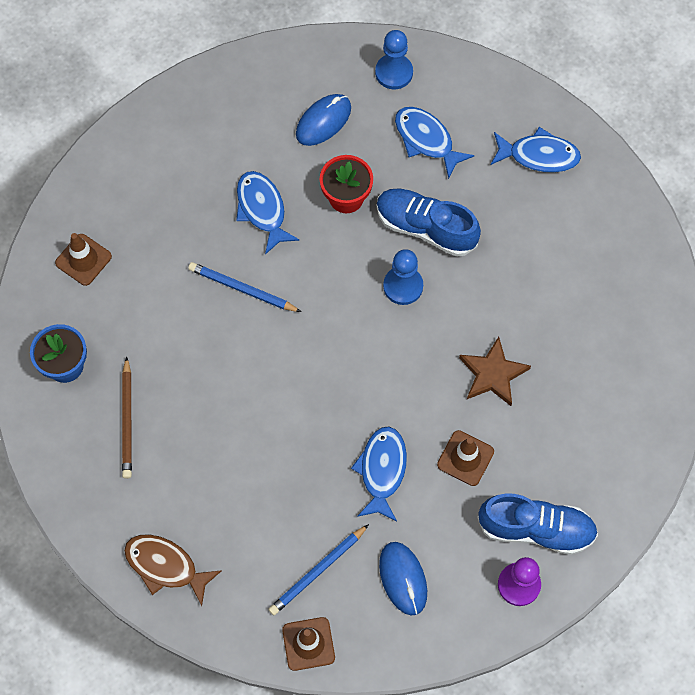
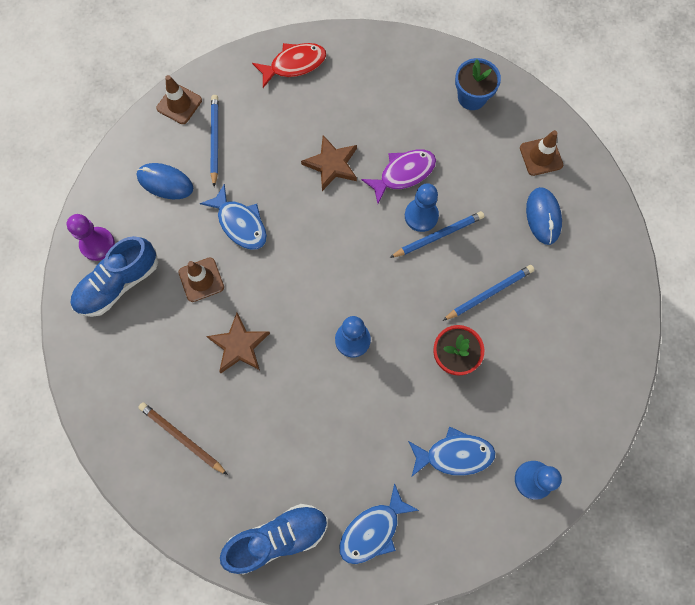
camera: 130 degrees right, 5 degrees up
brown pencil [122,357,132,479] -> brown pencil moved to [138,402,228,475]
brown fish [124,534,222,606] -> red fish [252,43,326,88]
blue fish [236,171,300,254] -> blue pencil [442,265,534,321]
blue mouse [296,94,351,146] -> blue mouse moved to [526,187,562,245]
blue shoe [376,188,481,257] -> blue shoe moved to [220,504,328,575]
none -> brown star [301,135,357,191]
none -> purple fish [361,149,436,204]
none -> blue pawn [405,183,439,232]

